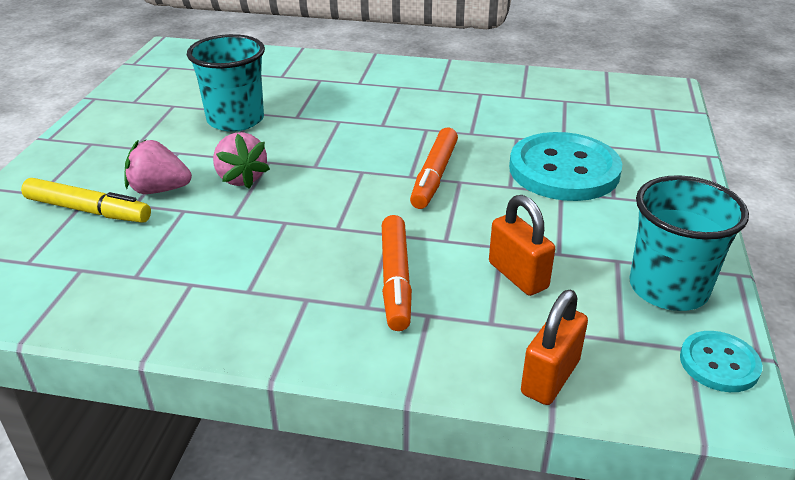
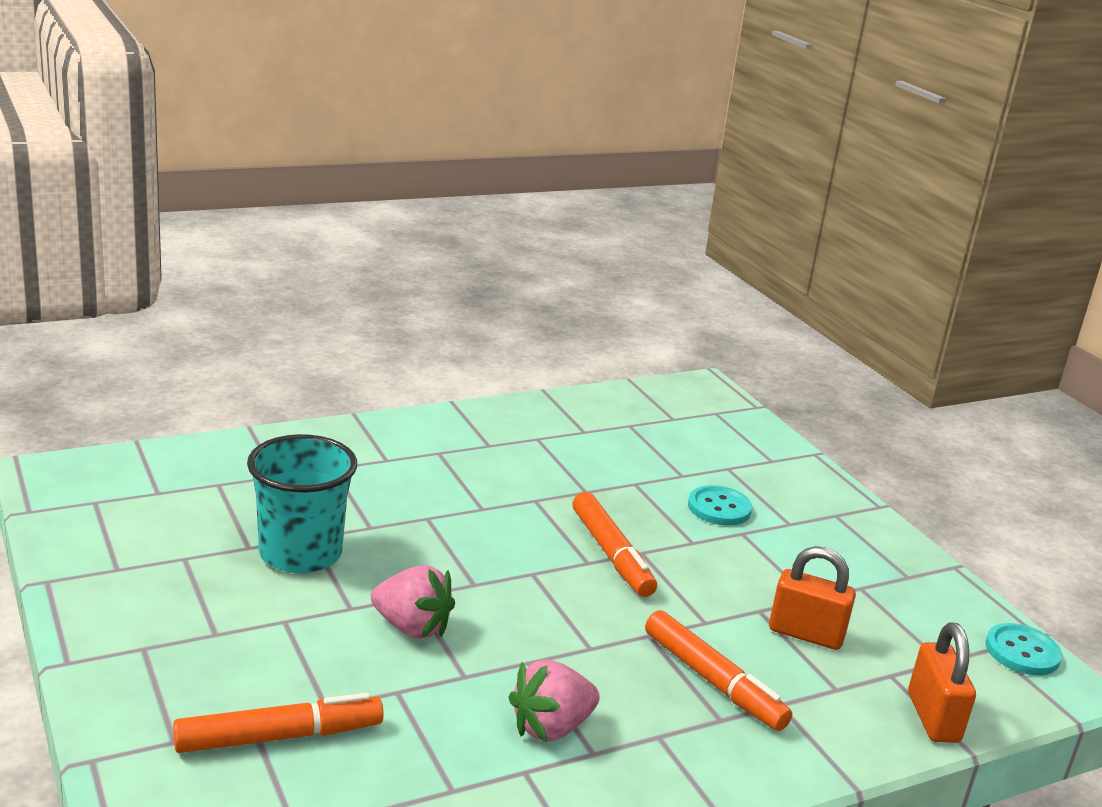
camera: 40 degrees left, 10 degrees down
yellow marker [21,178,151,223] -> orange marker [173,693,384,753]
pink strawberry [124,139,192,194] -> pink strawberry moved to [508,659,600,742]
turquoise button [509,132,622,201] -> turquoise button [688,485,752,526], size x0.50
turquoise cup [629,175,749,311] -> none

